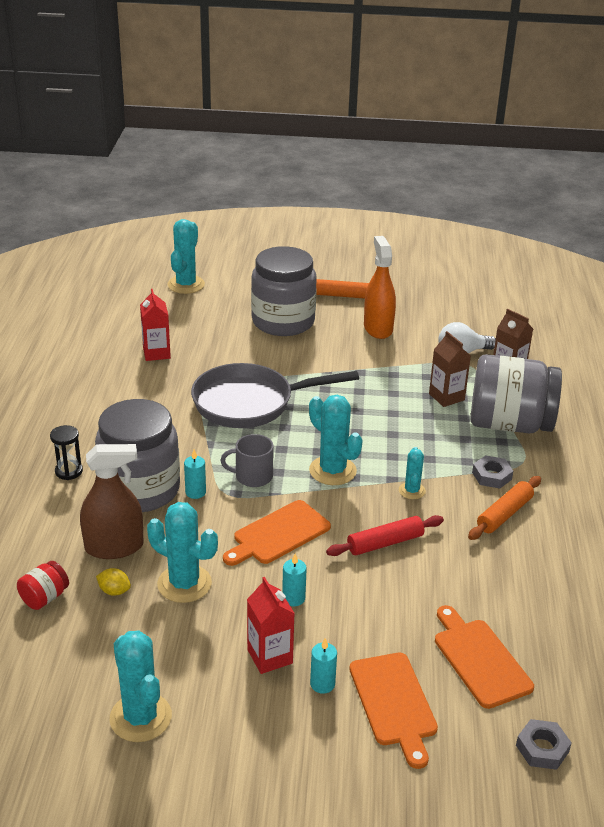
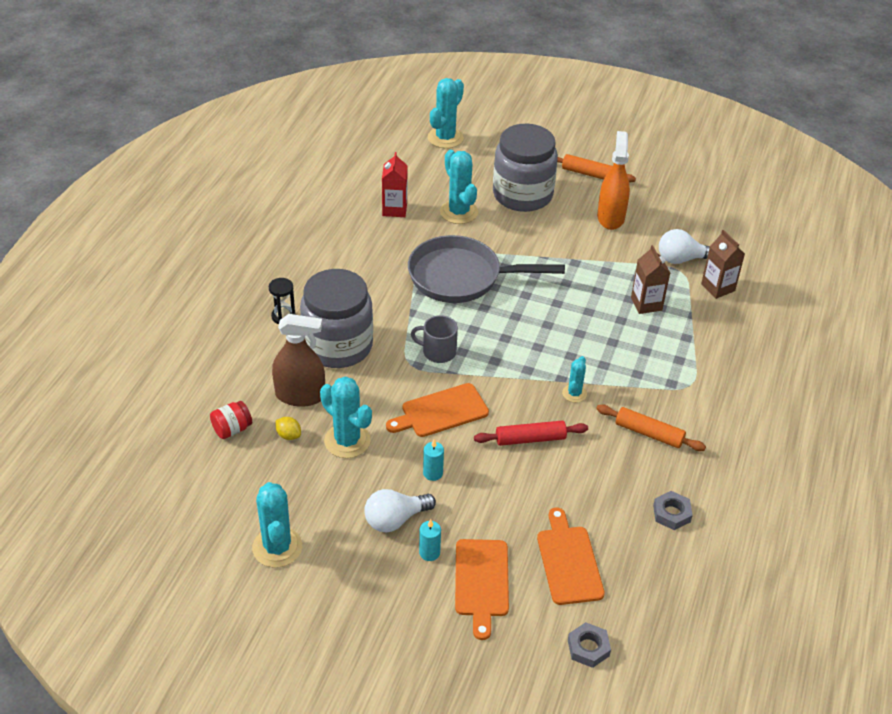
camera: 15 degrees right, 10 degrees up
turquoise candle [184,450,206,499] -> none
red carton [247,577,295,674] -> white light bulb [364,489,436,533]
turquoise cactus [309,395,363,485] -> turquoise cactus moved to [440,150,478,224]
orange rolling pin [468,476,541,540] -> orange rolling pin turned 60 degrees clockwise [596,404,706,451]
grey jar [471,354,562,433] -> none
grey nut [472,455,513,489] -> grey nut moved to [653,491,693,530]

